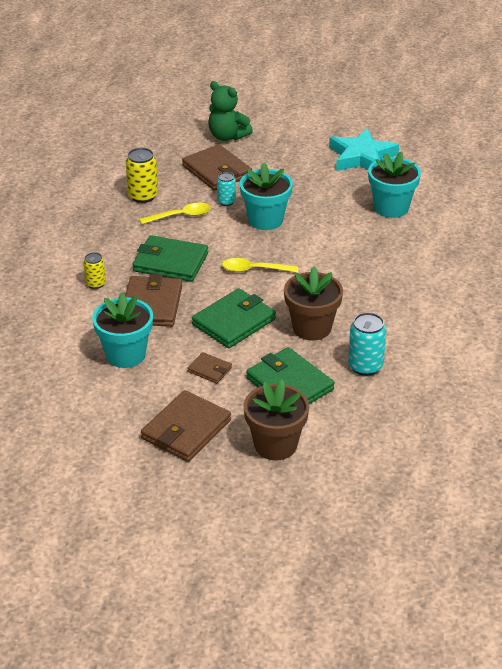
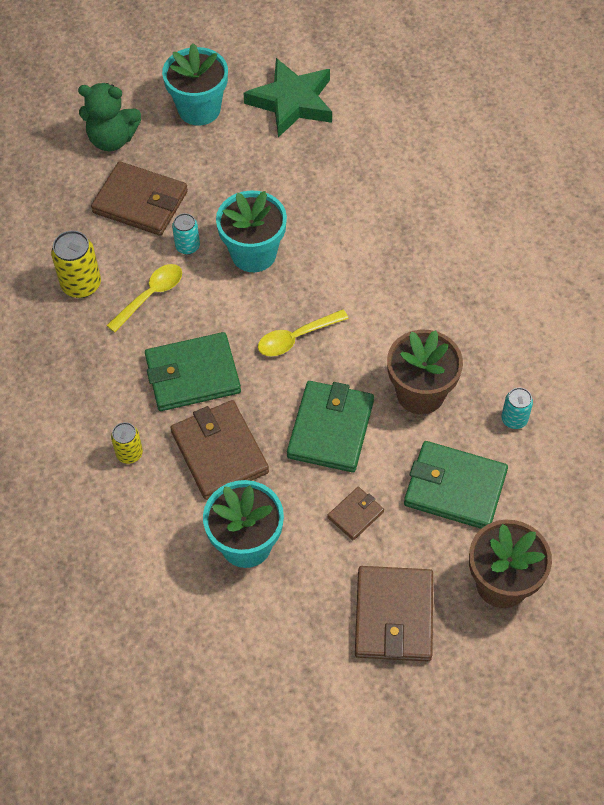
camera: 30 degrees left, 20 degrees up
brown wallet [187,352,232,383] -> brown wallet turned 45 degrees counterclockwise [327,487,384,540]
turquoise star [329,128,399,171] -> green star [243,58,332,137]
turquoise can [348,312,386,376] -> turquoise can [501,388,533,429], size x0.62
turquoise flower pot [368,151,421,218] -> turquoise flower pot moved to [162,43,228,125]

